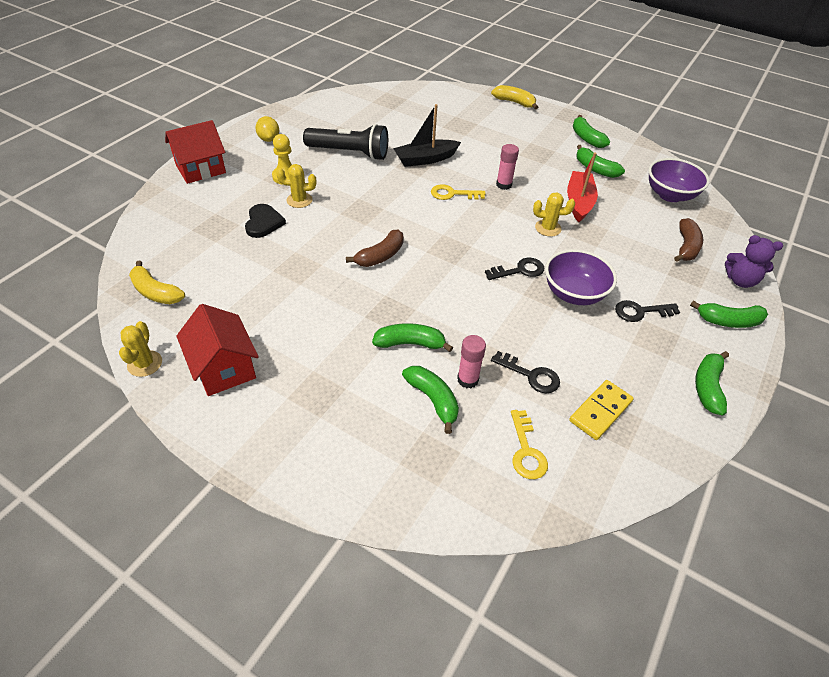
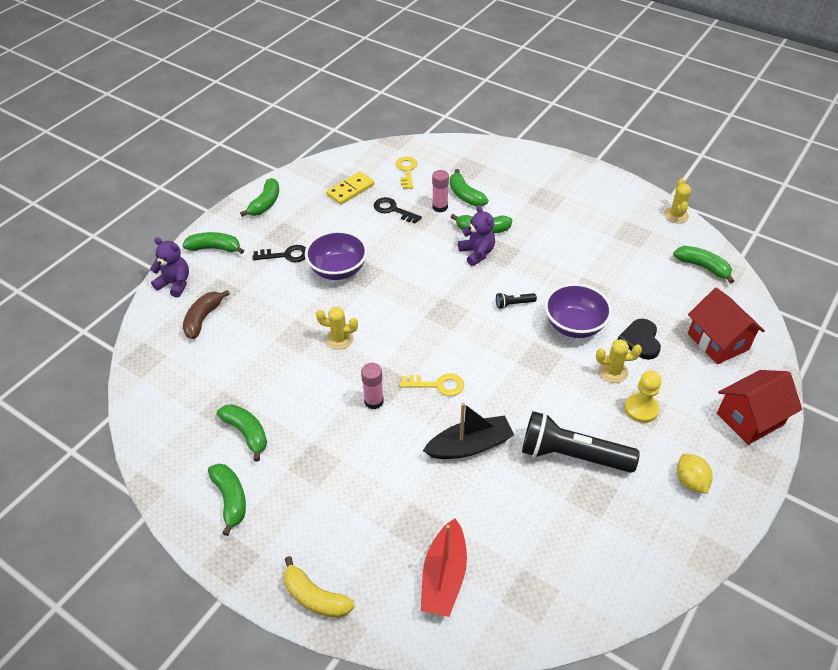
camera: 175 degrees left, 0 degrees up
yellow banana [129,260,185,304] -> green banana [674,246,734,284]
red house [176,304,259,396] -> red house moved to [688,288,765,364]
brown banana [346,230,404,267] -> black flashlight [496,292,537,309]
black key [485,258,544,280] -> none
red boat [567,152,598,222] -> red boat moved to [421,518,467,617]
purple bowl [648,158,710,202] -> purple bowl moved to [545,283,612,338]
none -> purple teddy bear [458,205,495,266]

